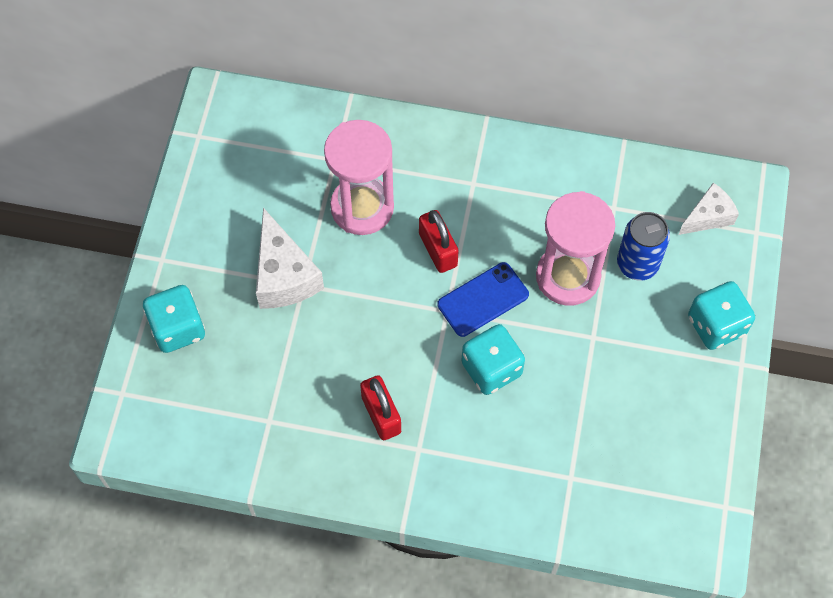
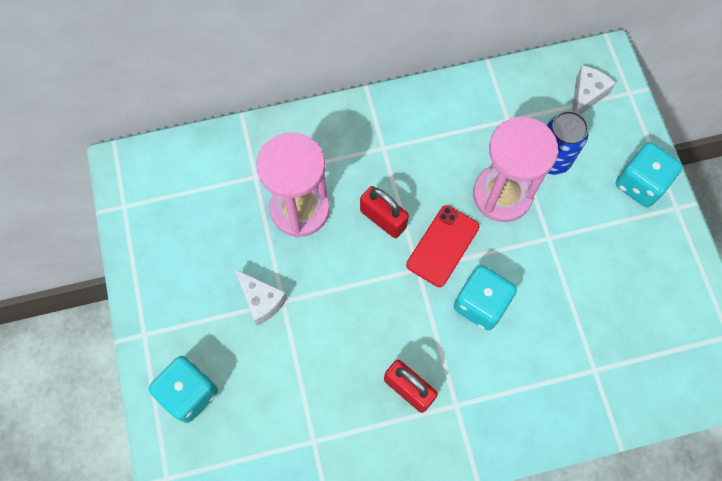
camera: 25 degrees left, 5 degrees up
white cheese [256,208,324,309] -> white cheese [235,269,287,326], size x0.63
blue phone [437,262,529,337] -> red phone [406,205,479,287]

